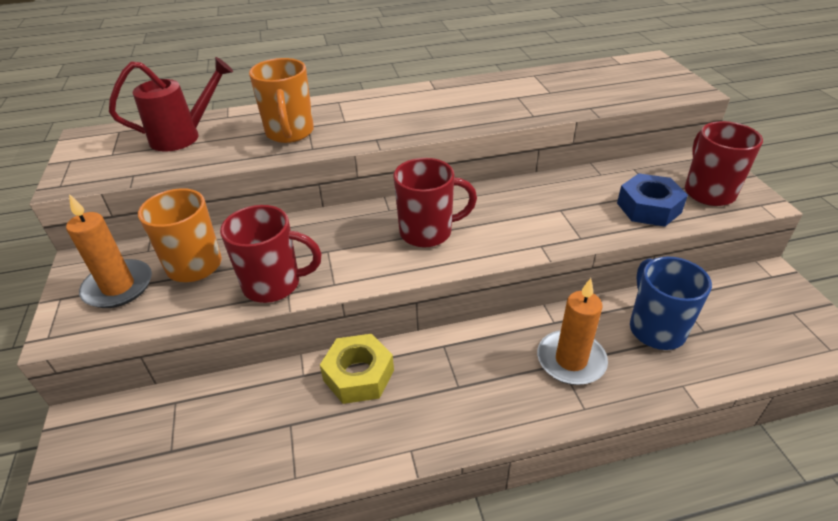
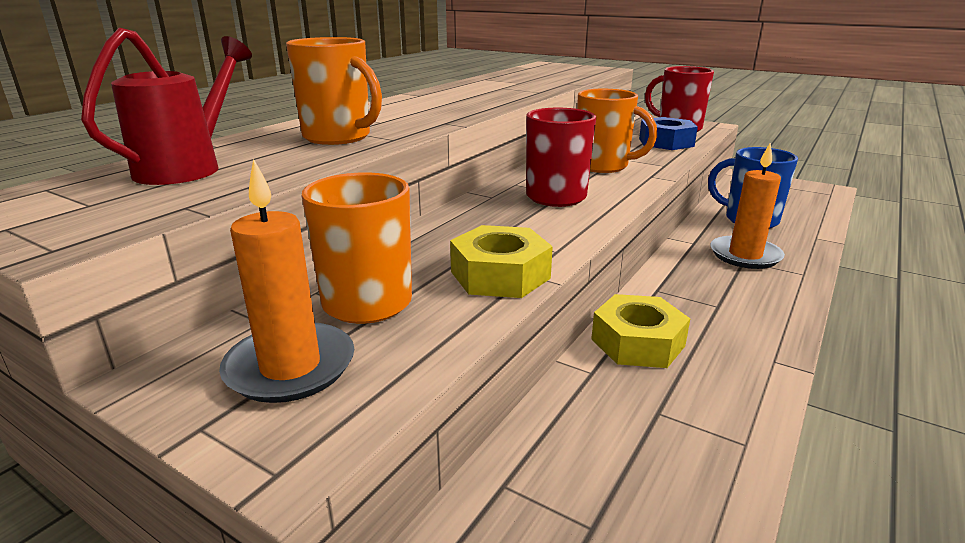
camera: 45 degrees left, 15 degrees down
red mug [220,205,322,303] -> yellow nut [450,225,553,298]
none -> orange mug [577,89,657,173]

